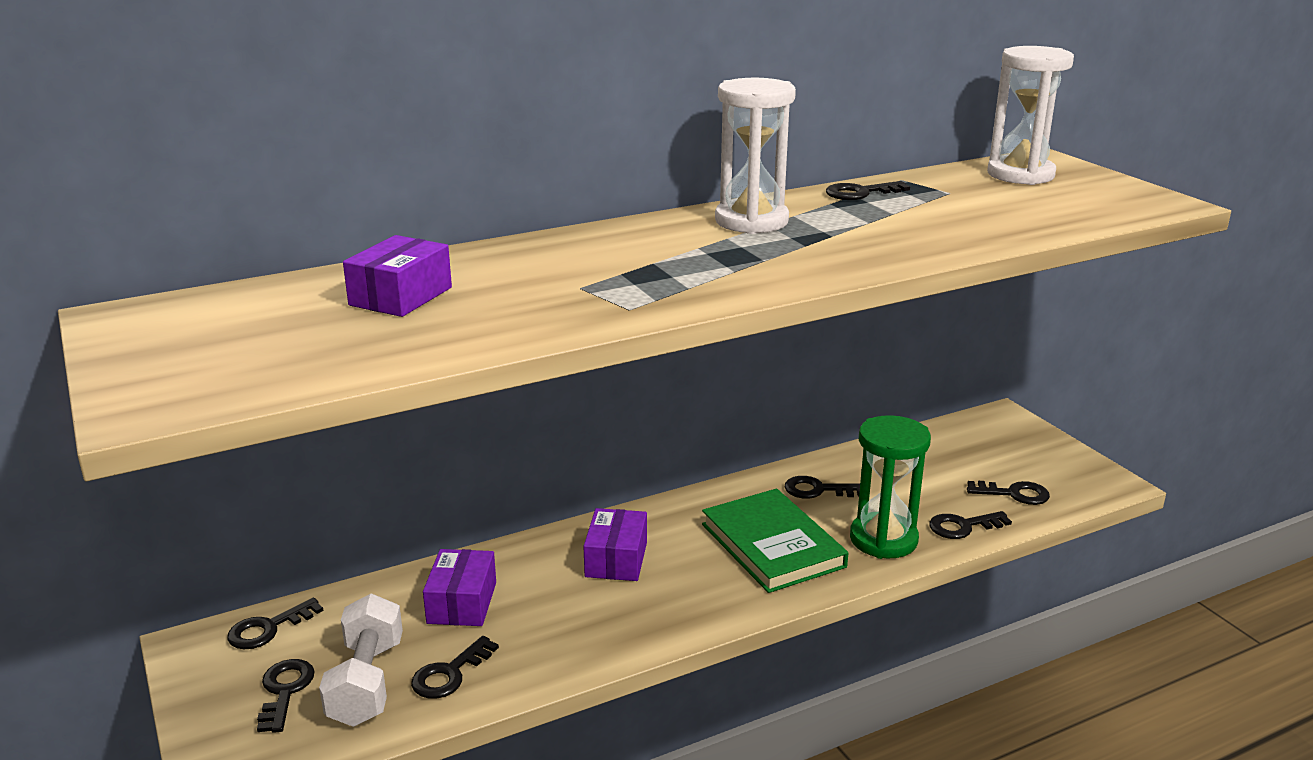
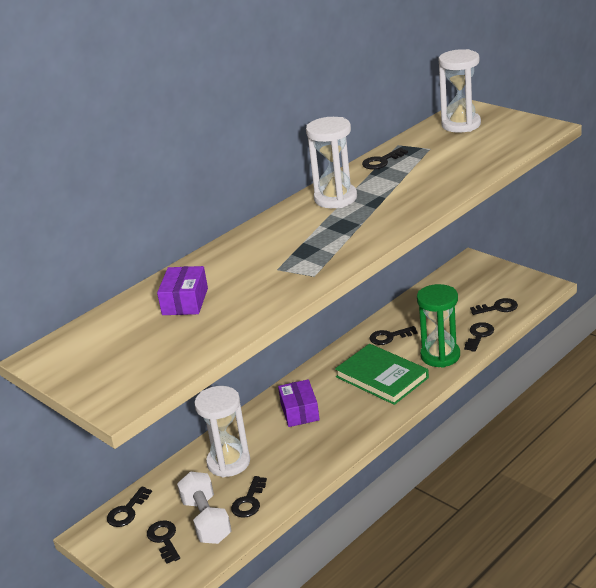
camera: 15 degrees left, 5 degrees up
purple box [423,549,496,626] -> white hourglass [194,386,250,477]
black key [929,511,1012,539] -> black key turned 150 degrees clockwise [464,322,494,352]

